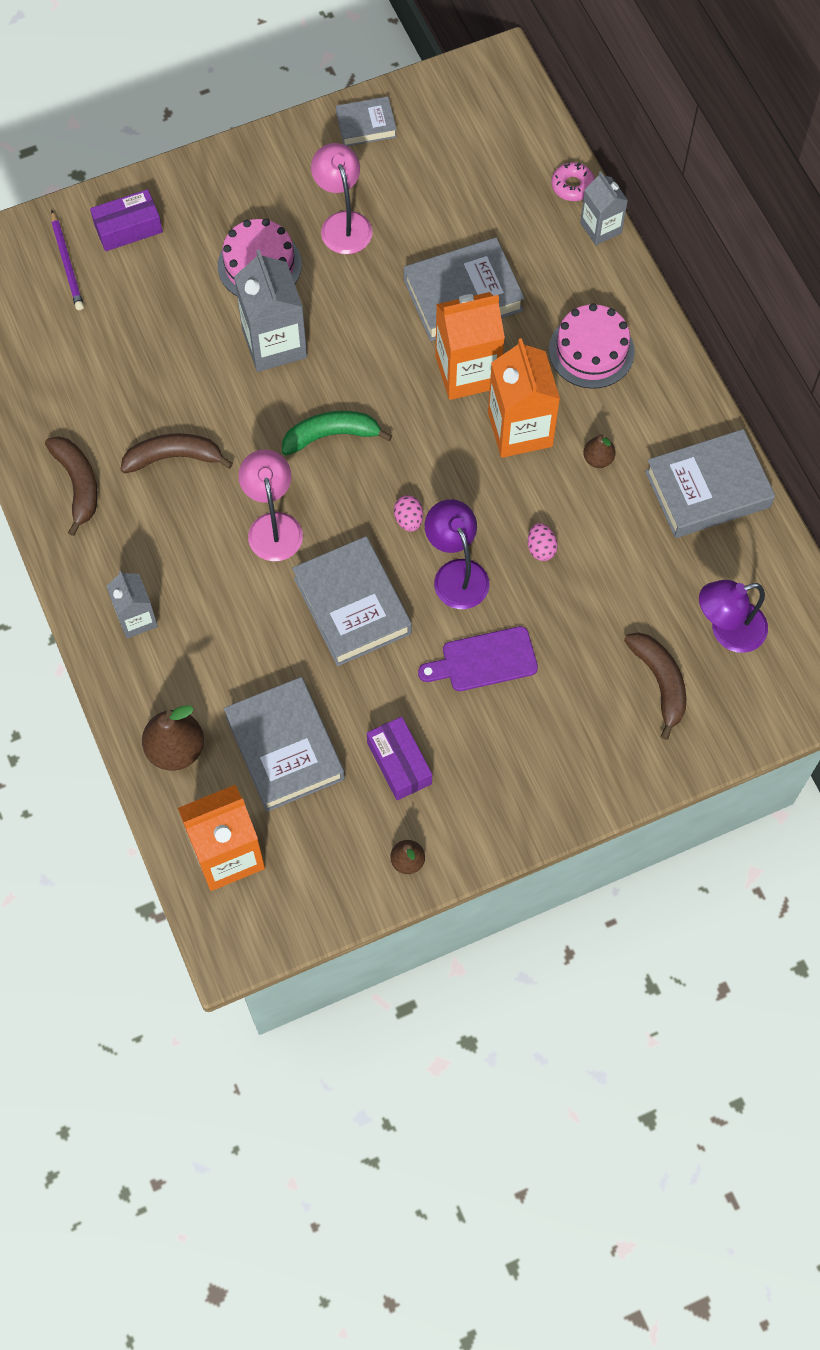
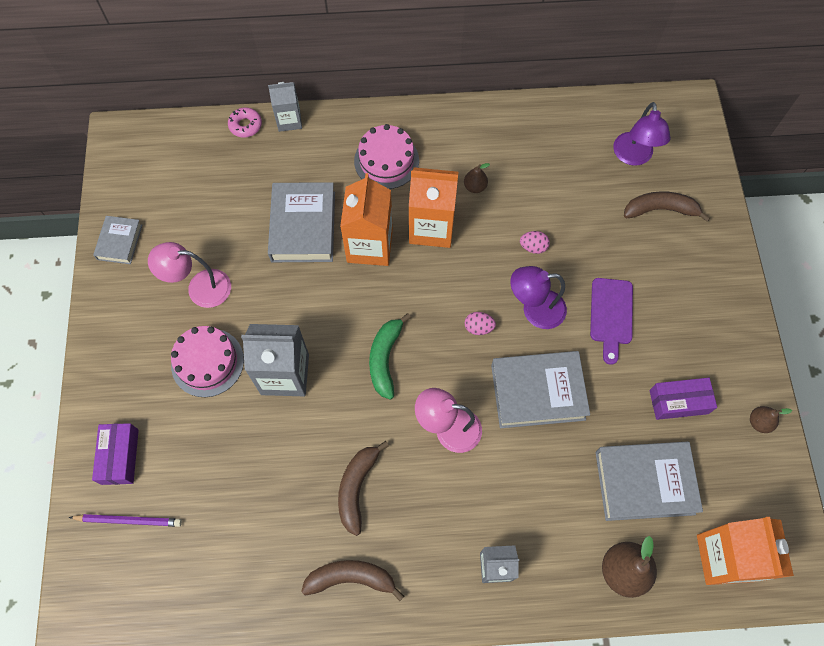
camera: 70 degrees left, 0 degrees up
grey book [645,429,775,538] -> none

